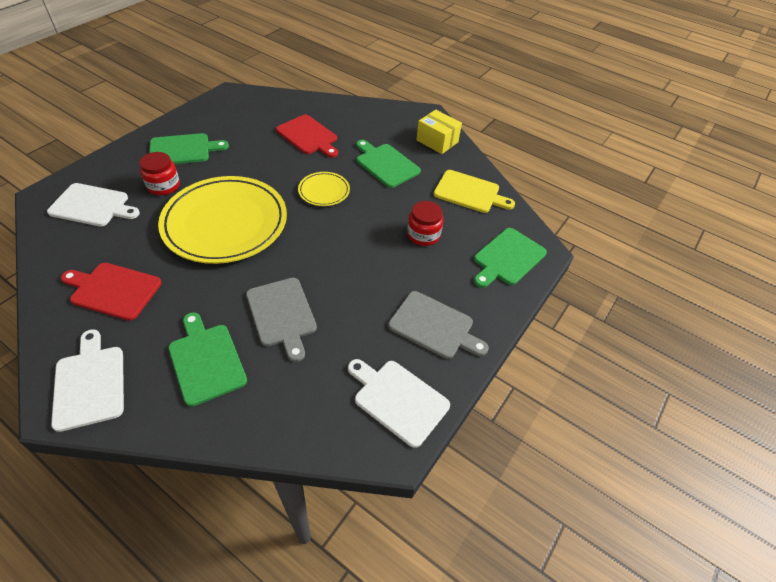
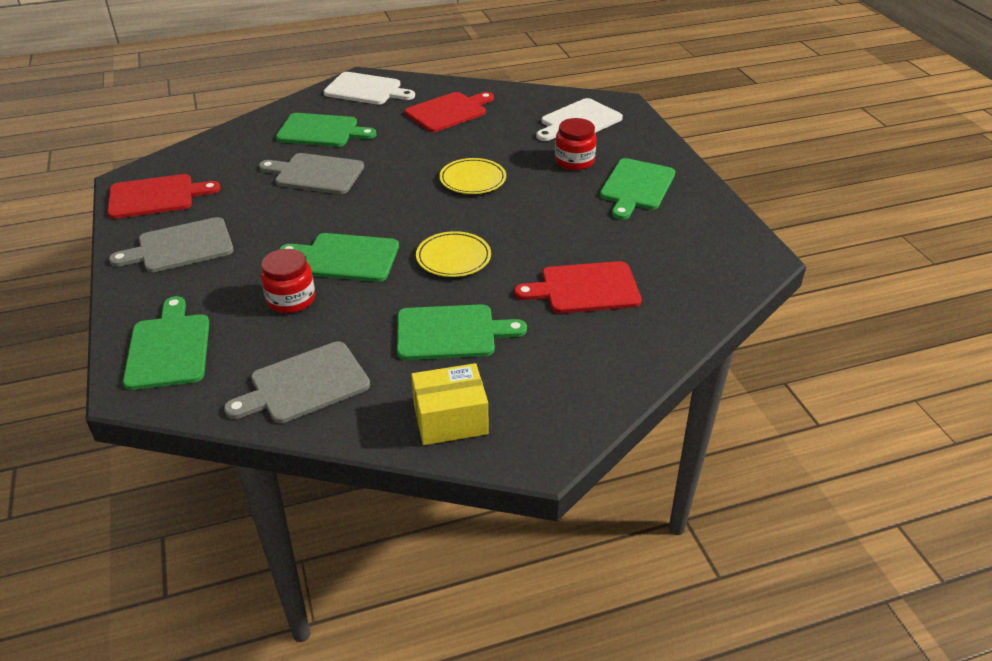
camera: 130 degrees right, 10 degrees down
yellow plate [158,176,287,264] -> yellow plate [439,158,506,194], size x0.45
white cutting board [348,359,450,448] -> red cutting board [107,174,221,219]
yellow cutting board [433,170,515,213] -> grey cutting board [224,341,370,423]
none -> green cutting board [279,233,399,282]

